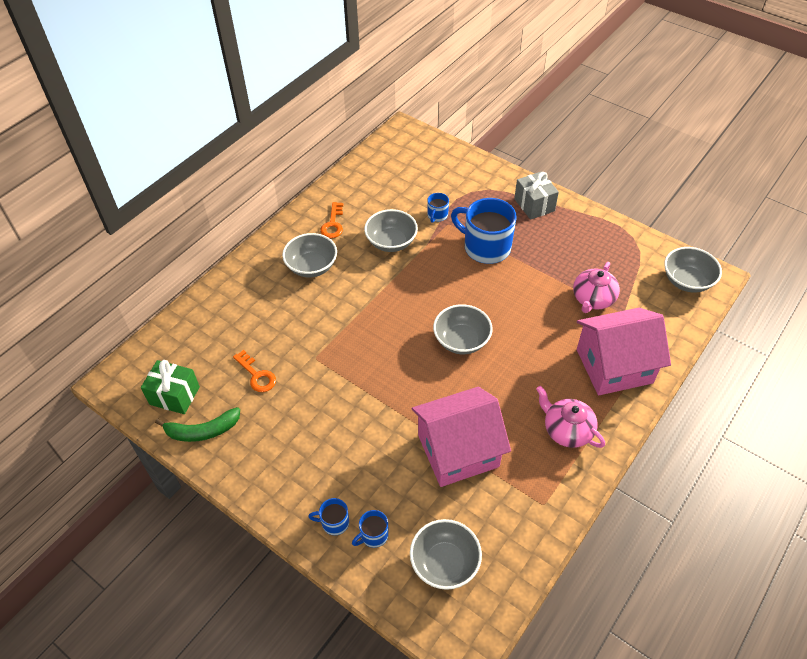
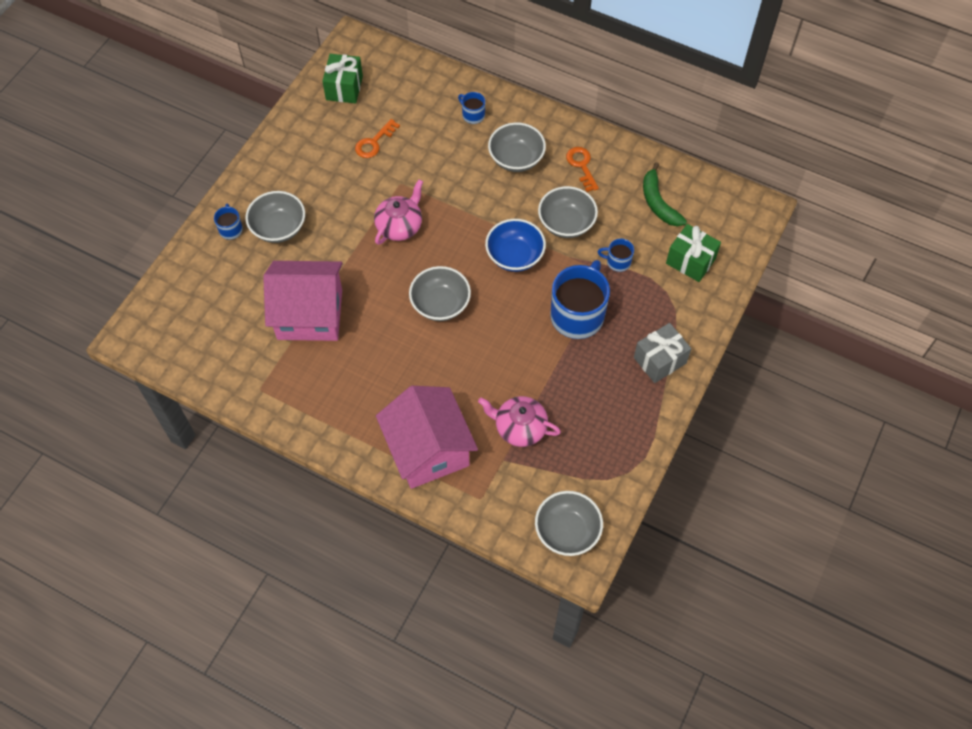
camera: 80 degrees right, 10 degrees up
green banana [155,407,240,442] -> green banana moved to [643,162,687,226]
orange key [320,202,343,238] -> orange key turned 75 degrees clockwise [566,147,599,192]
blue mug [352,510,389,548] -> blue mug moved to [458,92,485,124]
grey bowl [410,519,482,590] -> grey bowl moved to [245,191,305,243]
pink house [412,387,511,487] -> pink house turned 60 degrees counterclockwise [263,261,343,341]
pink teapot [536,386,605,448] -> pink teapot moved to [374,180,423,245]
none -> blue bowl [485,219,546,272]
none -> green gift [666,224,721,282]

